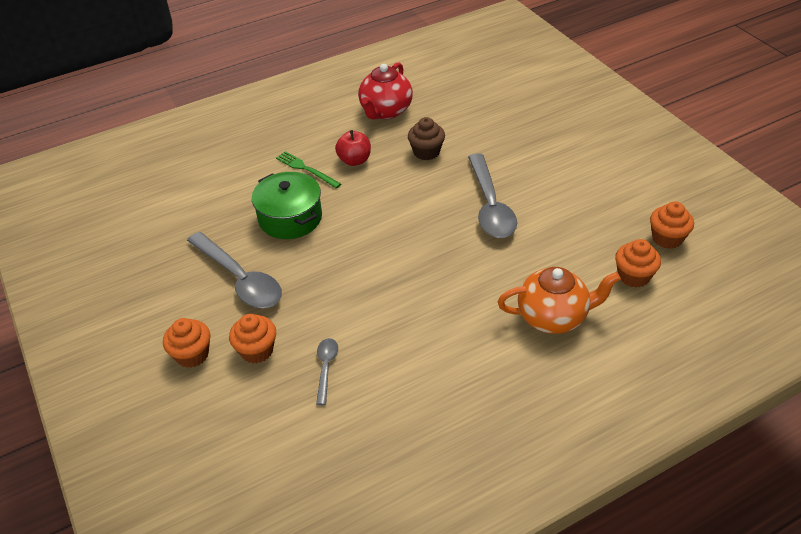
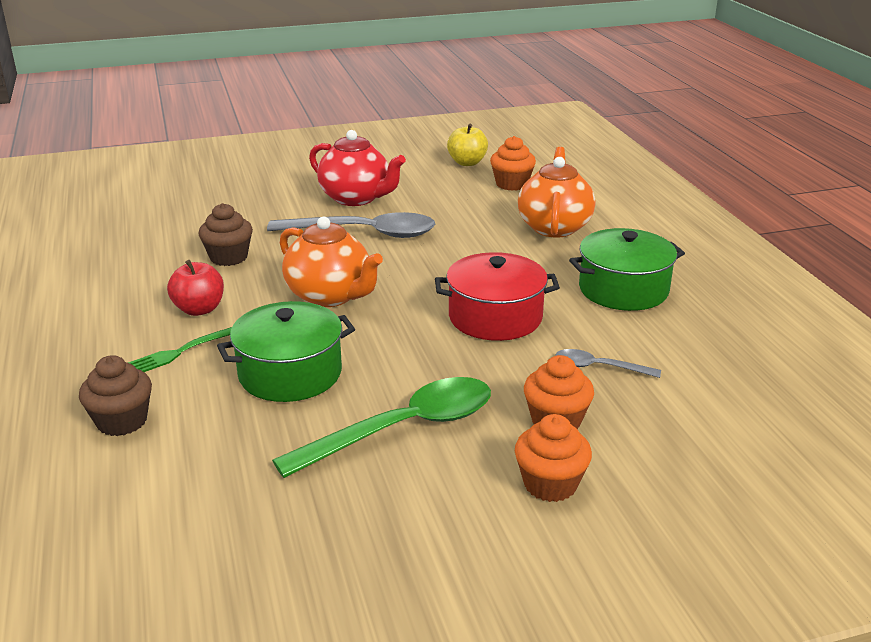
camera: 80 degrees left, 15 degrees down
grey spoon [187,232,282,308] -> green spoon [272,377,491,478]
red teapot [358,62,413,119] -> red teapot moved to [309,130,406,206]
orange cupcake [650,202,694,249] -> yellow apple [447,124,488,166]
none -> brown cupcake [79,355,152,436]
none -> orange teapot [280,217,383,307]
none -> red pot [435,252,560,341]
none -> green pot [569,228,685,311]

